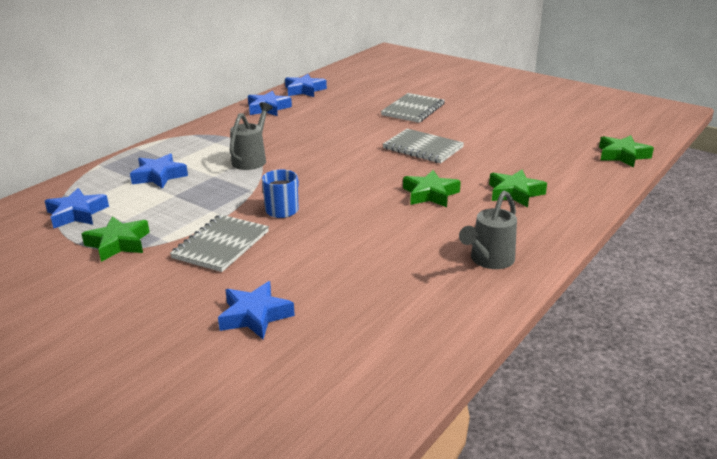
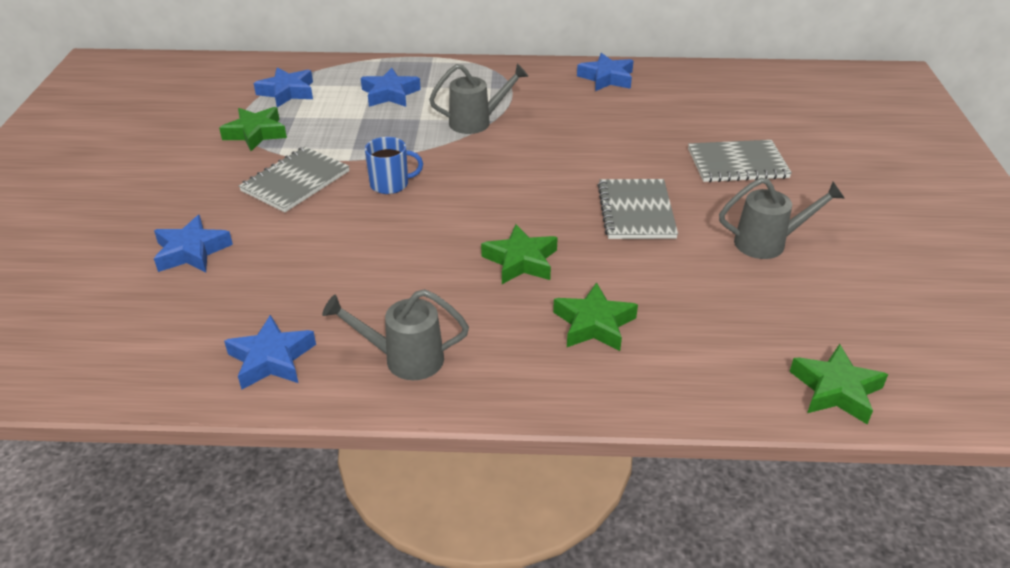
camera: 55 degrees right, 10 degrees up
grey notebook [170,214,269,272] -> grey notebook turned 45 degrees counterclockwise [239,147,350,212]
blue star [285,74,327,97] -> blue star moved to [224,315,316,389]
none -> grey watering can [719,178,844,259]

